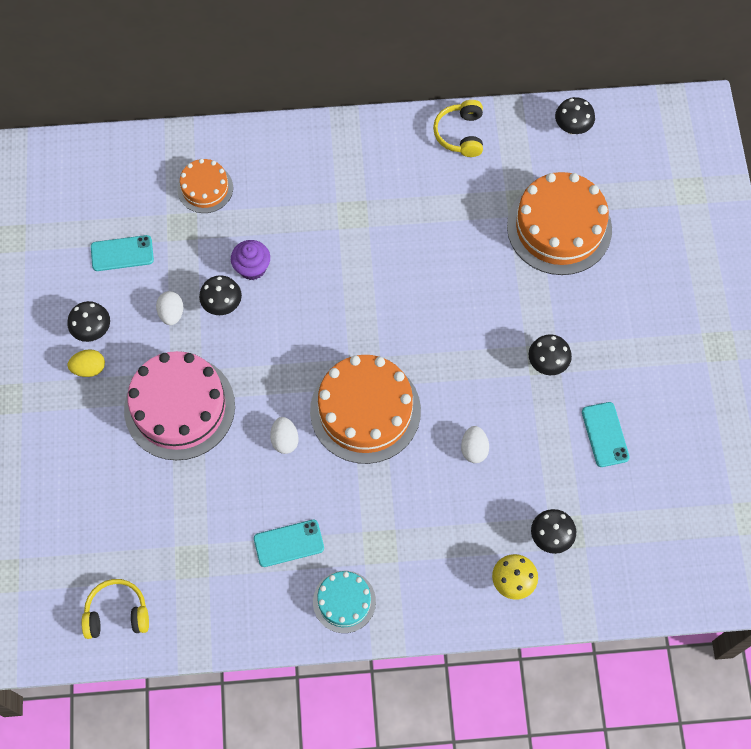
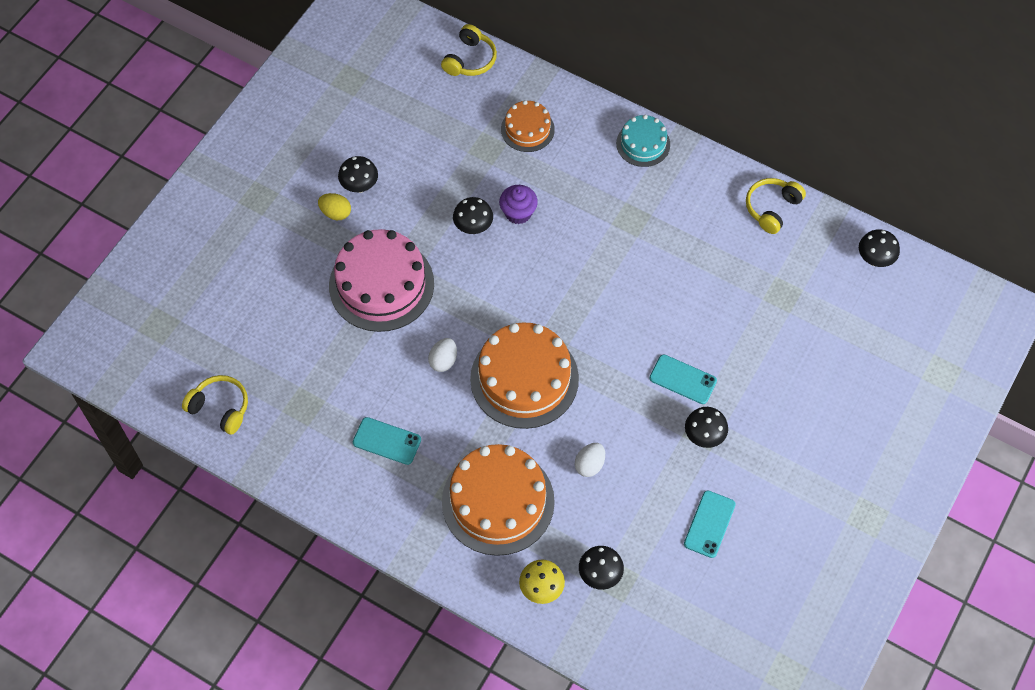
camera: 35 degrees right, 5 degrees down
turquoise phone [91,235,154,271] -> turquoise phone moved to [650,354,717,404]
white egg [156,291,183,325] -> none
turquoise cake [313,571,376,633] -> turquoise cake moved to [616,115,670,167]
orange cake [507,172,612,275] -> orange cake moved to [442,444,555,556]
none -> yellow headphones [441,24,497,76]

